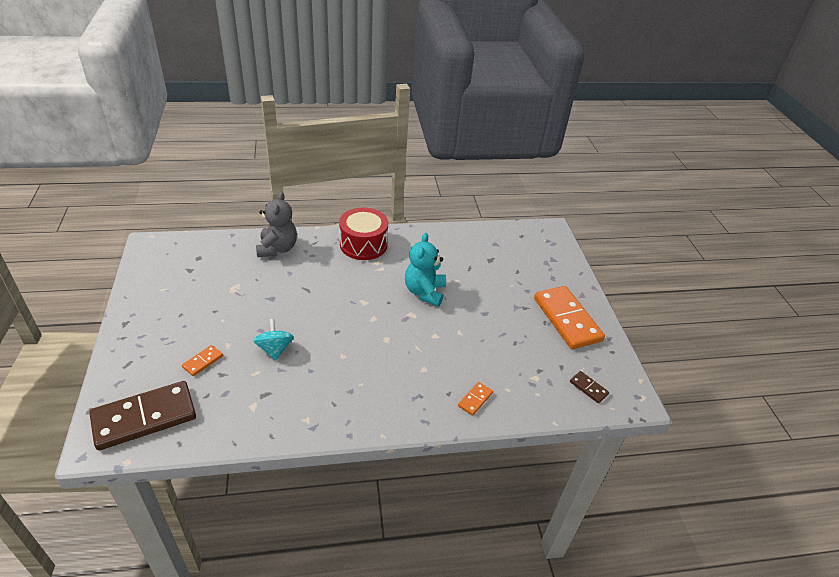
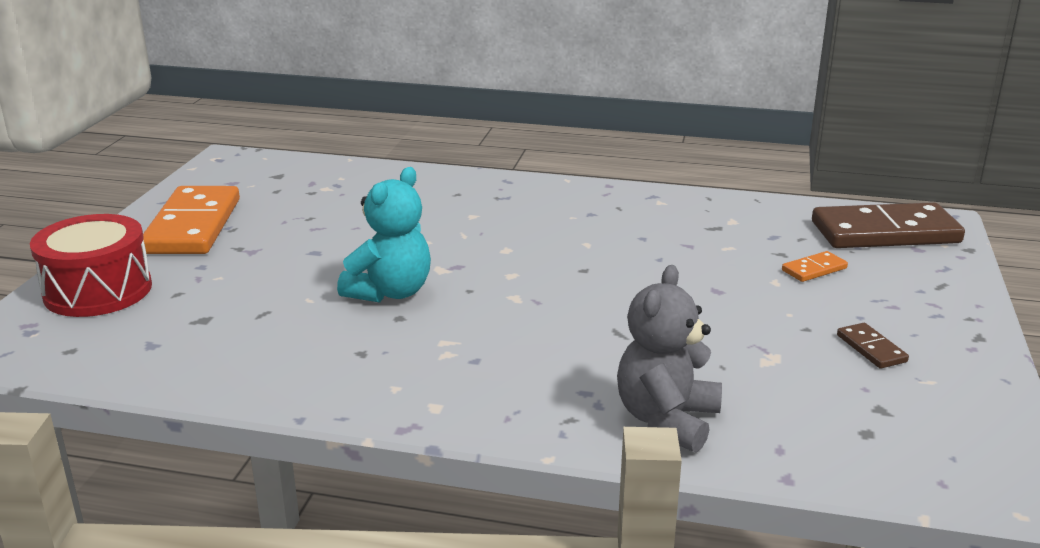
camera: 155 degrees left, 15 degrees down
turquoise spinning top [253,319,294,361] -> none
red drum [339,208,388,260] -> red drum moved to [30,214,152,317]
orange domino [458,382,493,416] -> none
brown domino [570,371,609,403] -> brown domino moved to [837,323,909,369]

